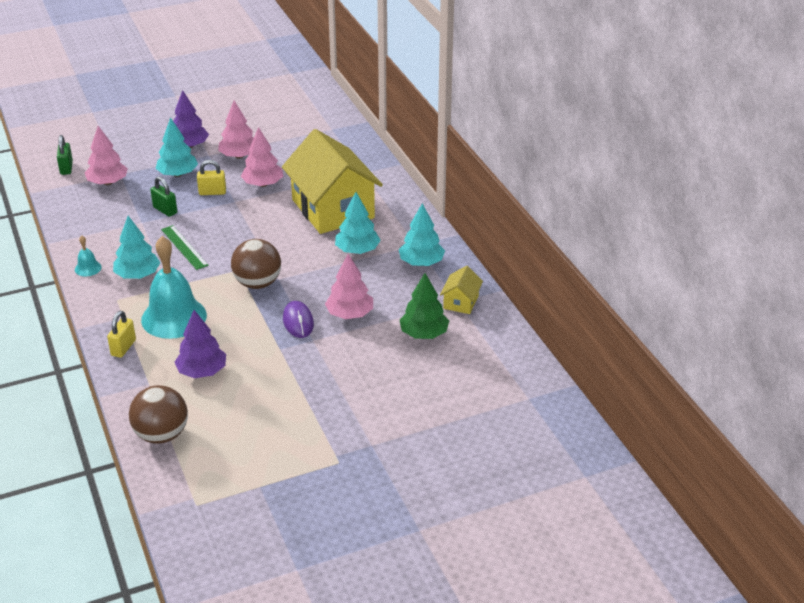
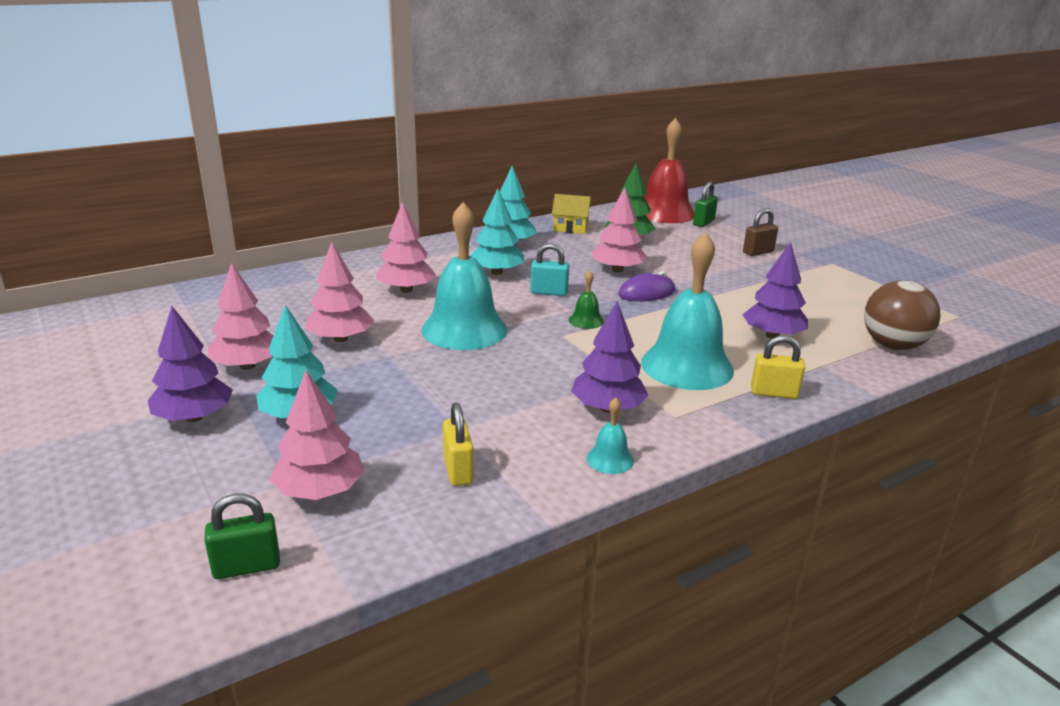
camera: 100 degrees left, 10 degrees down
turquoise tree [113,216,160,279] -> purple tree [571,301,648,413]
green padlock [150,177,177,217] -> green padlock moved to [693,182,718,227]
green ruler [161,225,209,270] -> none
yellow padlock [197,160,226,195] -> yellow padlock moved to [443,403,474,486]
brown ball [231,239,281,289] -> green bell [569,270,604,329]
yellow house [282,129,383,234] -> pink tree [376,202,436,293]
none -> turquoise bell [422,202,508,350]
none -> turquoise padlock [530,243,569,296]
none -> red bell [644,118,694,223]
none -> brown padlock [743,208,778,256]

